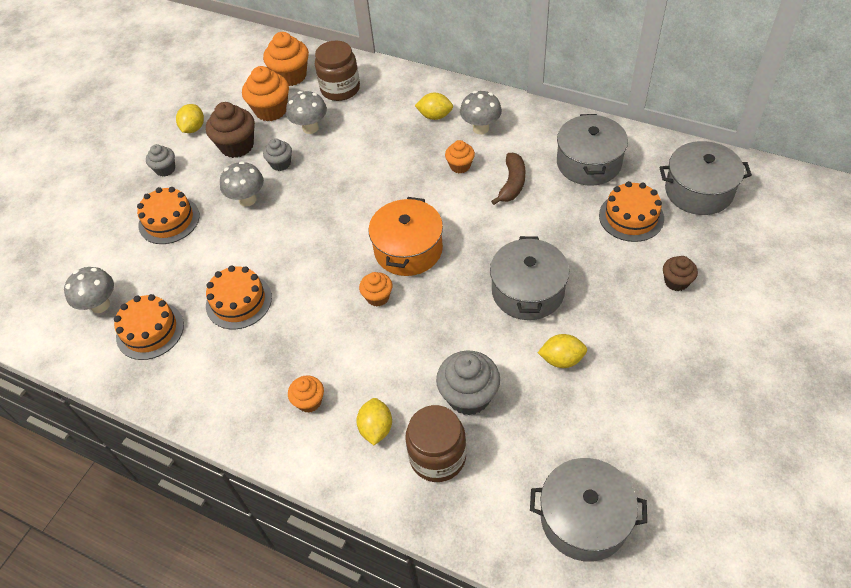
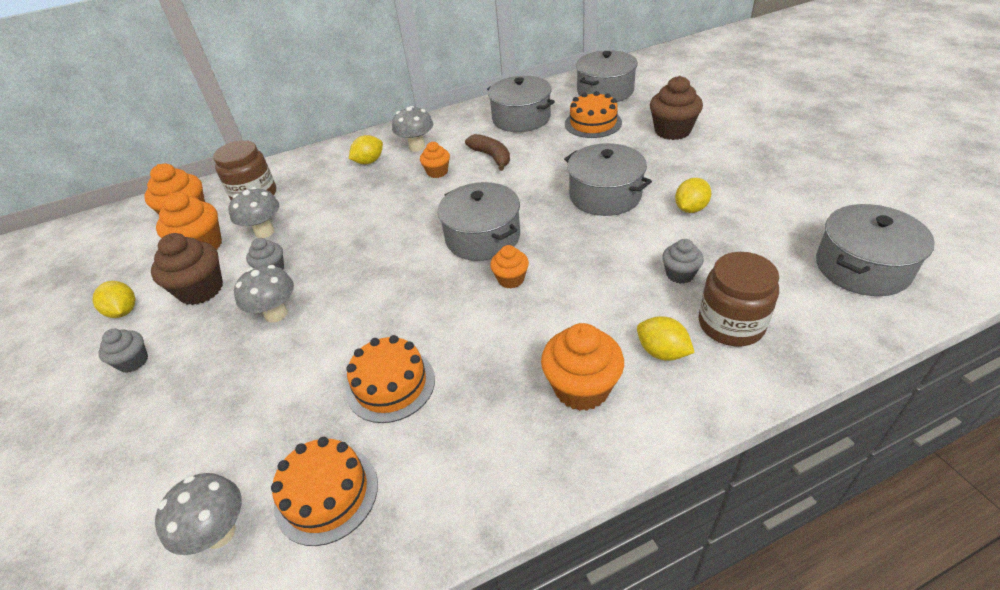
camera: 50 degrees left, 10 degrees down
orange cake [137,187,200,244] -> none
orange cupcake [288,375,324,413] -> orange cupcake [541,323,624,411], size x1.71
orange pot [369,197,443,276] -> grey pot [438,182,520,261]
grey cupcake [436,350,500,415] -> grey cupcake [662,239,704,284], size x0.58
brown cupcake [663,256,698,291] -> brown cupcake [650,76,703,140], size x1.71

